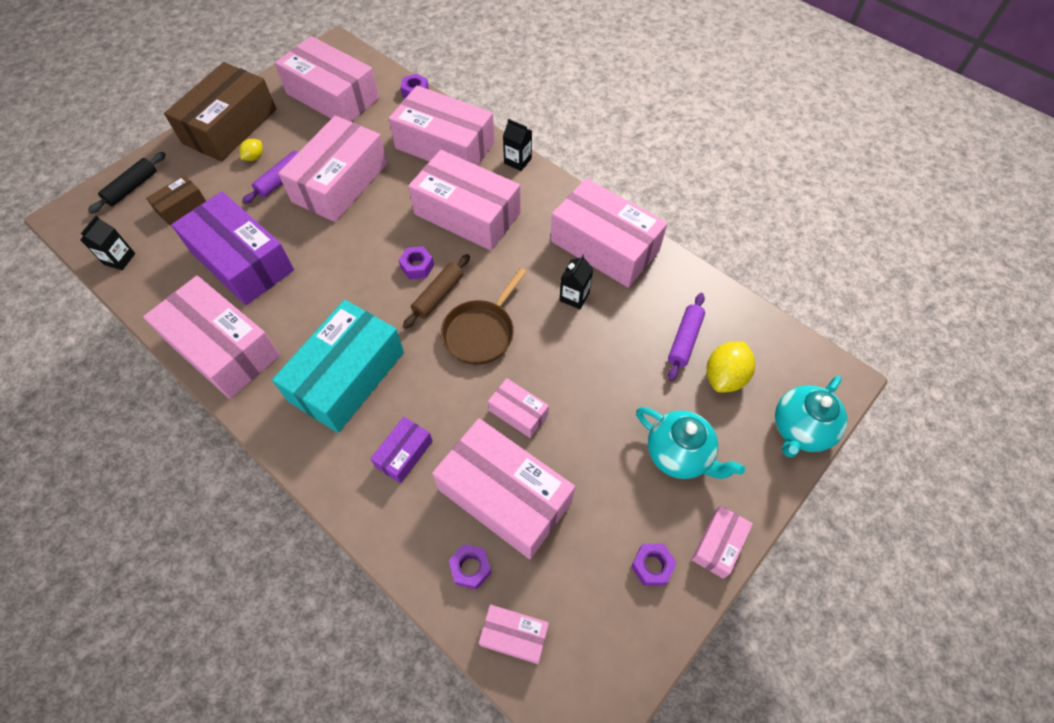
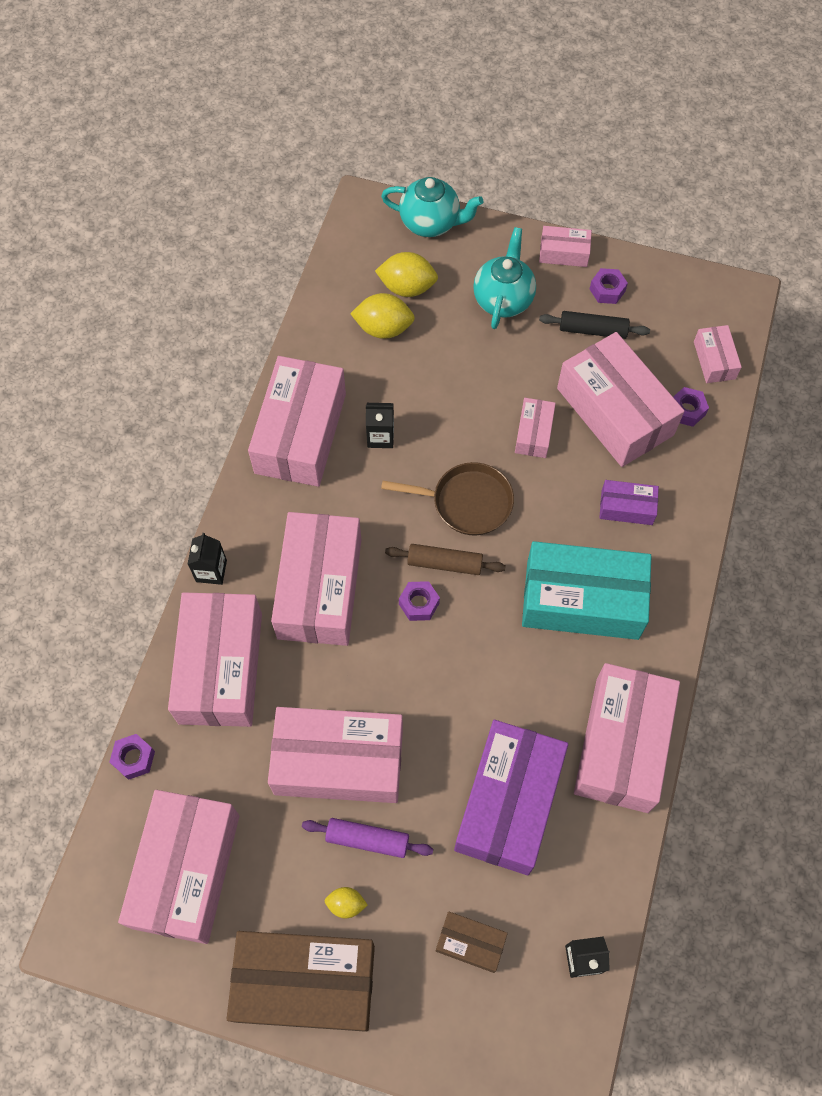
camera: 115 degrees left, 5 degrees up
black rolling pin [88,152,166,214] -> black rolling pin moved to [539,311,650,339]
pink box [432,418,575,559] -> pink box turned 45 degrees counterclockwise [557,332,684,467]
purple rolling pin [668,293,705,381] -> yellow lemon [350,293,415,339]

